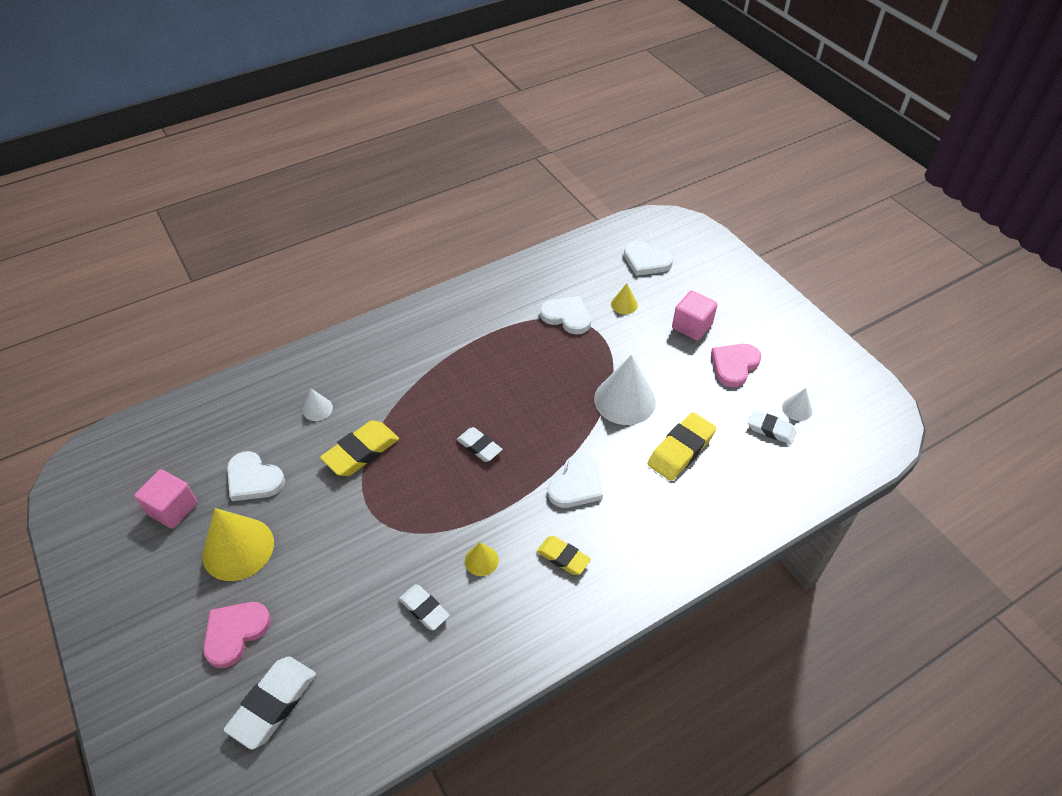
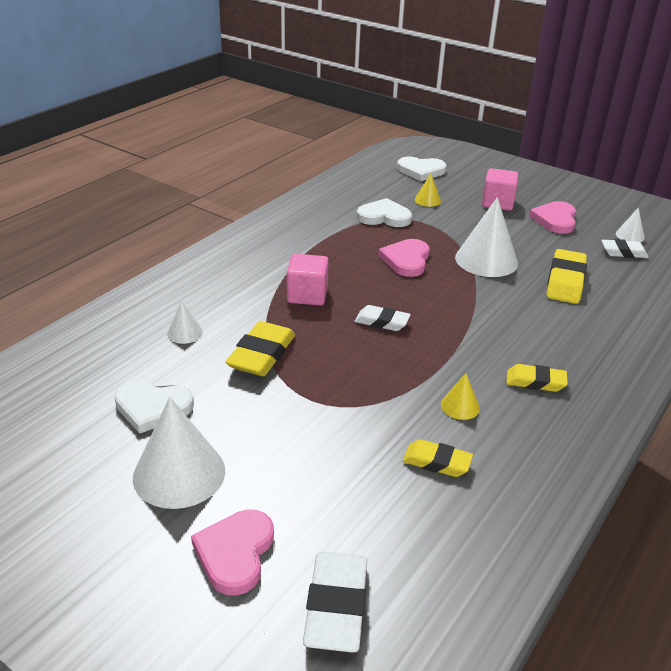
camera: 25 degrees left, 15 degrees down
pink cube [134,469,198,529] -> pink cube moved to [287,254,329,306]
yellow cone [202,508,274,581] -> white cone [133,397,225,509]
white eraser [399,585,450,630] -> yellow eraser [403,439,473,477]
white heart [548,454,603,508] -> none
none -> pink heart [379,239,430,277]

